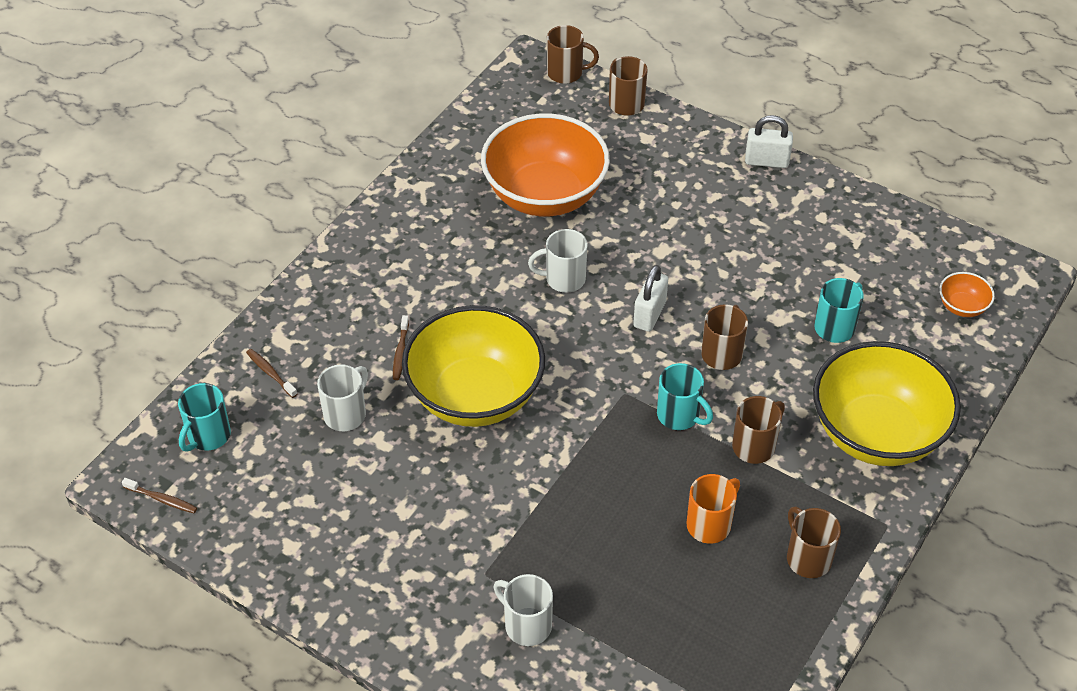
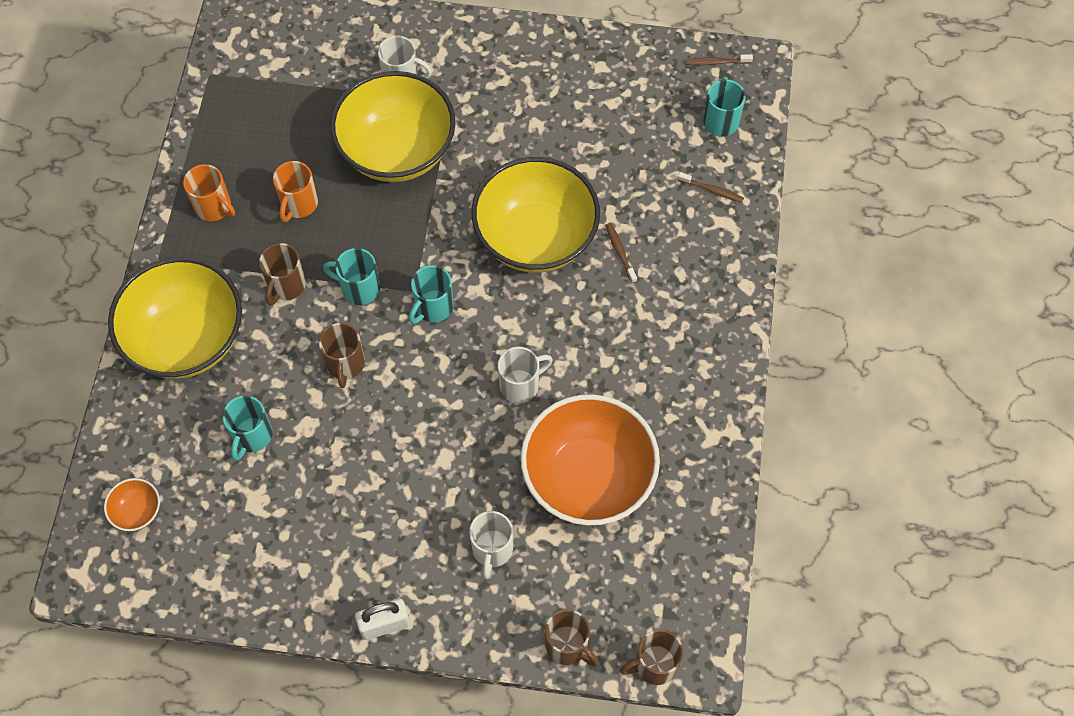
camera: 155 degrees right, 15 degrees up
white mug [317,364,368,431] -> white mug moved to [469,511,513,579]
white padlock [633,265,668,332] -> none
brown mug [787,507,841,578] -> orange mug [183,164,235,221]
none -> yellow bowl [330,71,456,182]
none -> turquoise mug [409,265,454,324]

